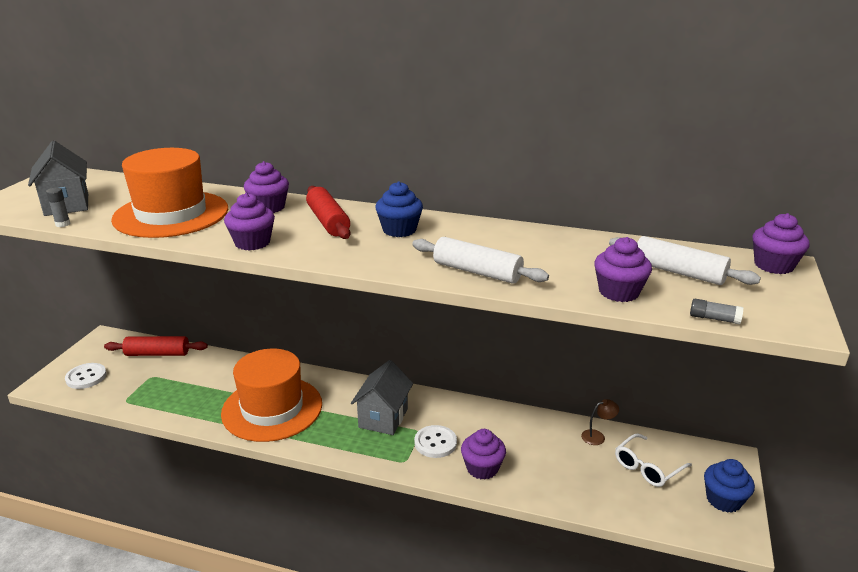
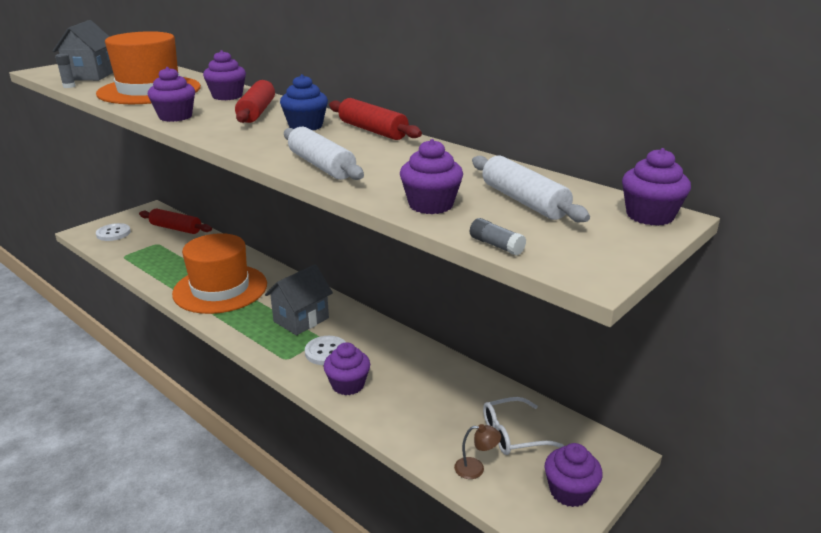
camera: 25 degrees right, 0 degrees up
brown lamp [581,399,619,445] -> brown lamp moved to [454,424,501,479]
blue cupcake [704,459,755,513] -> purple cupcake [545,443,603,507]
none -> red rolling pin [329,98,422,140]

